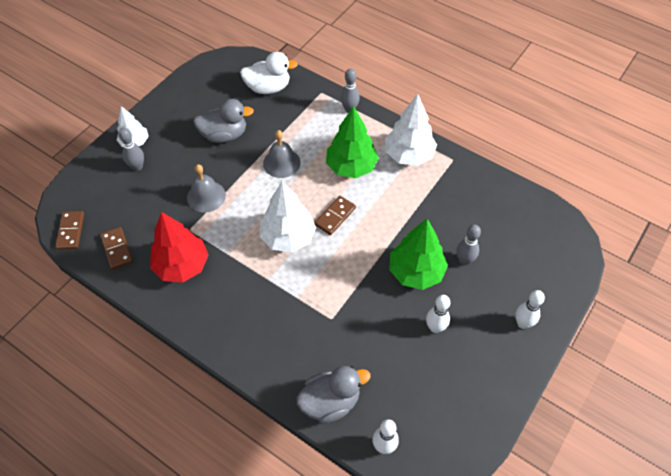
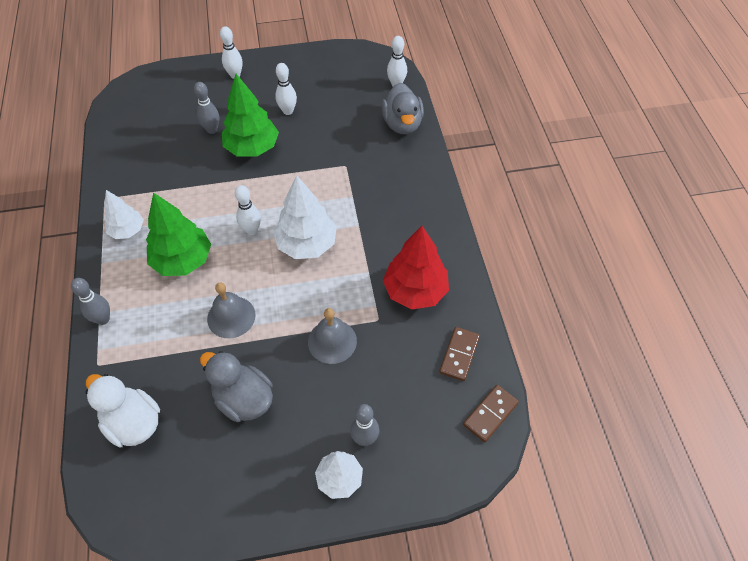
camera: 135 degrees left, 0 degrees up
grey duck [296,366,371,424] -> grey duck turned 120 degrees counterclockwise [381,83,424,134]
brown domino [314,196,356,235] -> white bowling pin [235,185,261,235]
white tree [385,94,437,166] -> white tree [104,190,144,239], size x0.62

